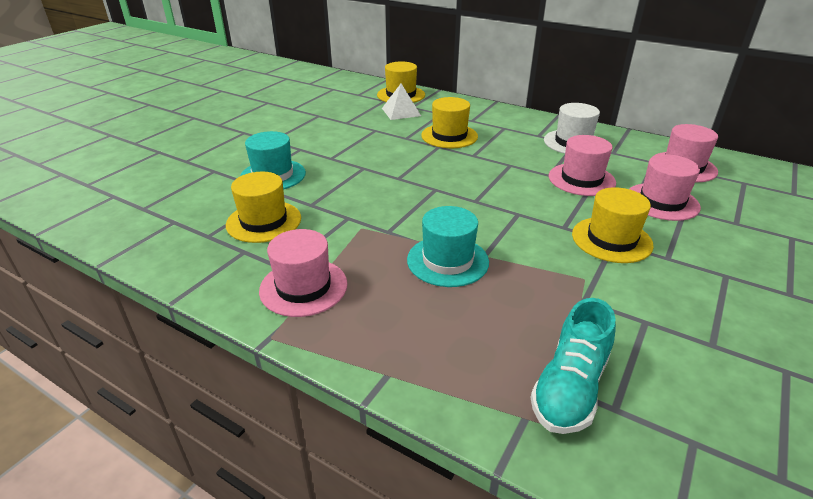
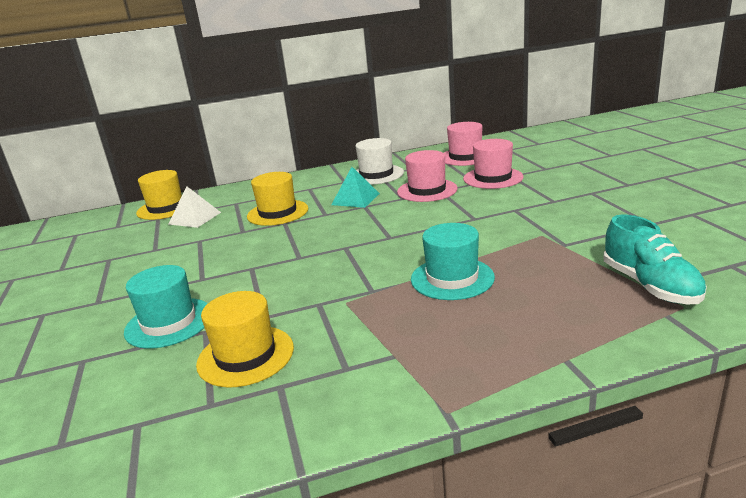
camera: 45 degrees left, 10 degrees down
pink hat [259,229,348,317] -> none
yellow hat [572,187,654,263] -> none
none -> turquoise pyramid [331,167,380,208]

